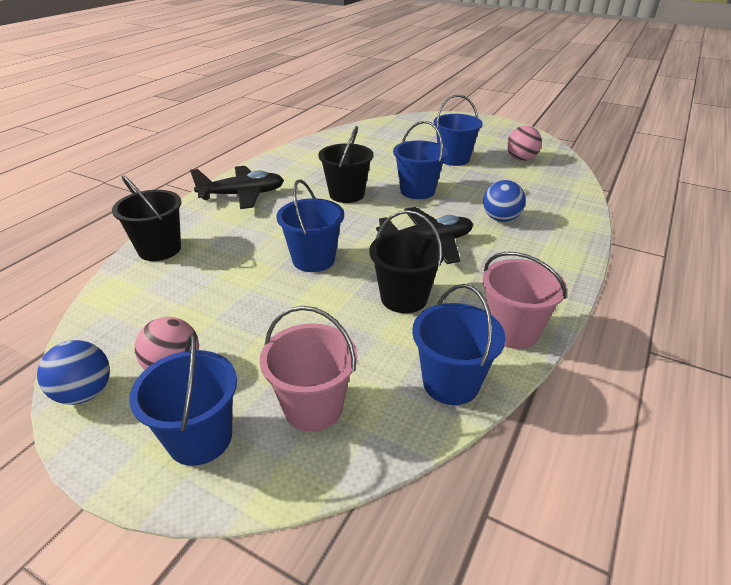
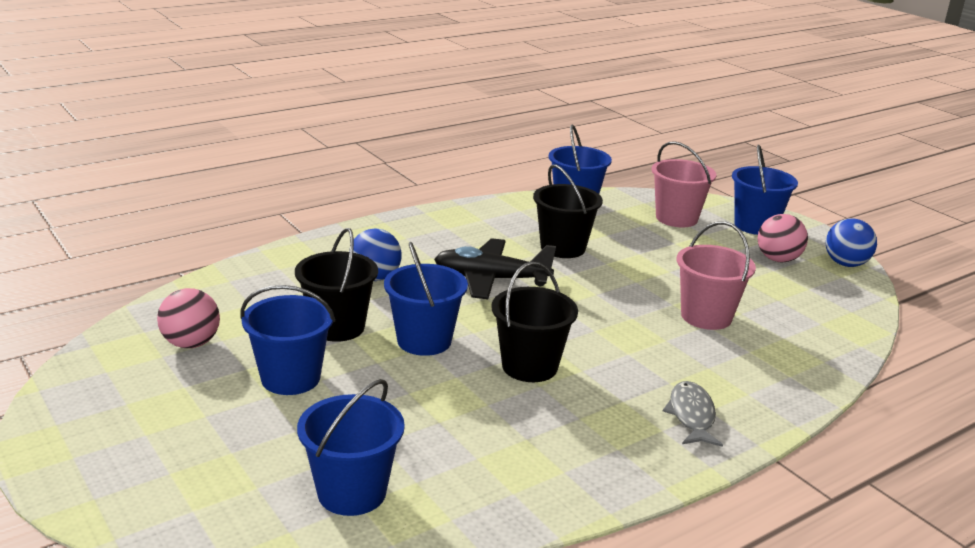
camera: 155 degrees left, 10 degrees down
black bucket [112,175,181,261] -> black bucket moved to [295,228,378,342]
black plane [190,166,284,209] -> grey fish [663,381,723,447]
blue bucket [276,180,344,272] -> blue bucket moved to [297,379,405,516]
pink bucket [482,252,567,349] -> pink bucket moved to [677,221,756,330]

